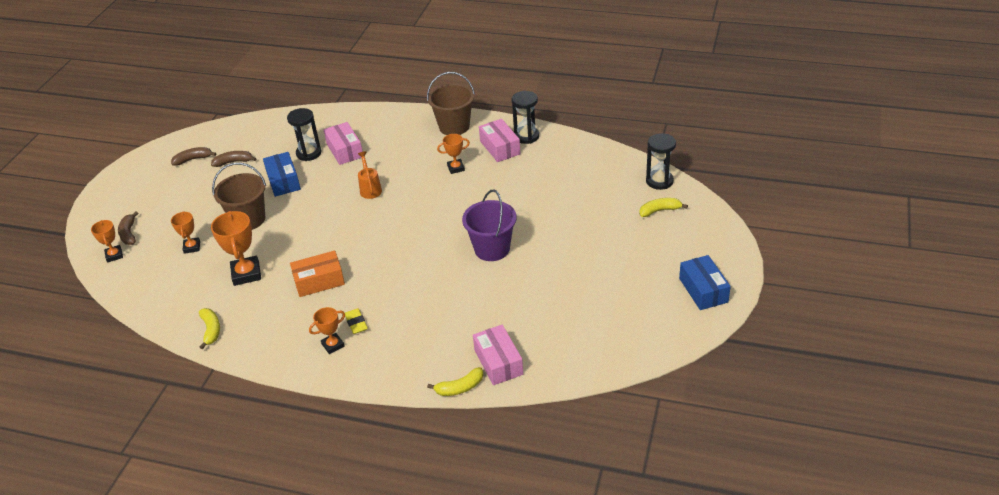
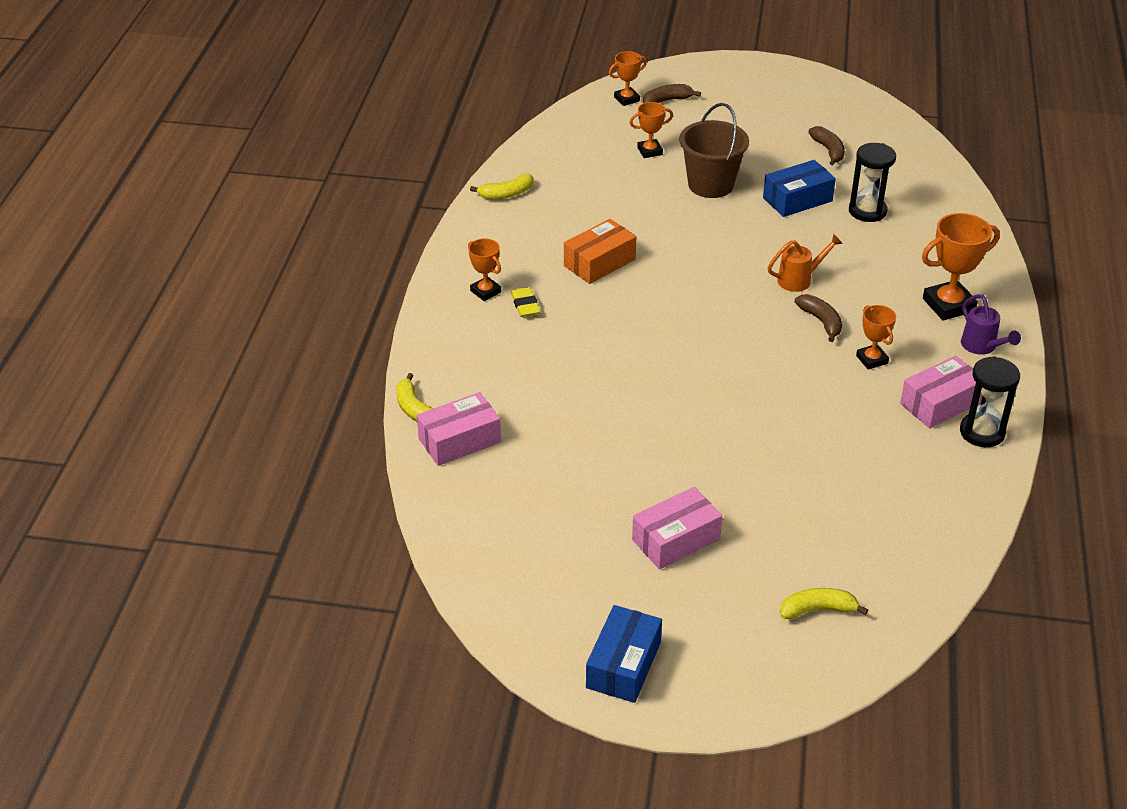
camera: 80 degrees right, 0 degrees up
brown banana [171,147,217,166] -> brown banana moved to [795,294,842,342]
orange trophy [211,211,261,286] -> orange trophy moved to [922,213,1000,320]
orange box [290,251,345,297] -> orange box turned 75 degrees clockwise [564,219,636,284]
pink box [324,122,363,165] -> pink box moved to [632,487,722,569]
yellow eraser [345,308,368,334] -> yellow eraser turned 75 degrees counterclockwise [511,287,540,317]
brown bucket [427,72,475,135] -> purple watering can [961,294,1021,355]
purple bucket [462,189,516,261] -> none
yellow banana [639,198,688,217] -> yellow banana turned 75 degrees counterclockwise [780,588,868,619]
black hourglass [646,133,676,190] -> none
blue box [679,255,731,310] -> blue box turned 45 degrees counterclockwise [586,605,662,703]

